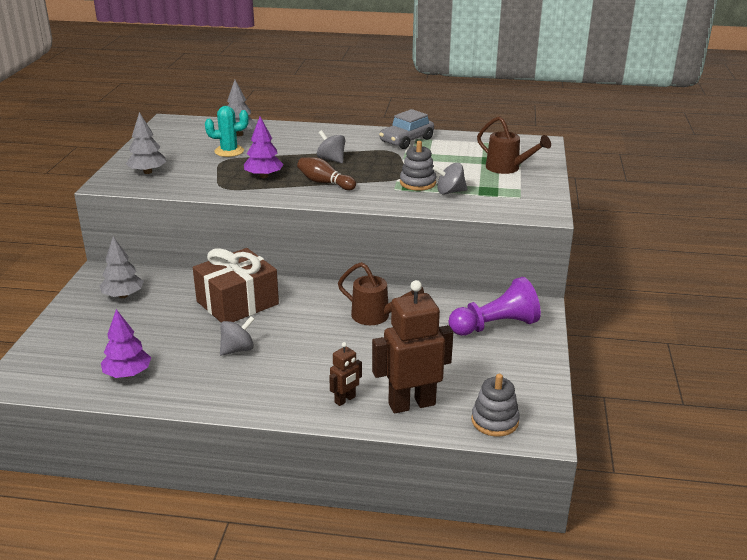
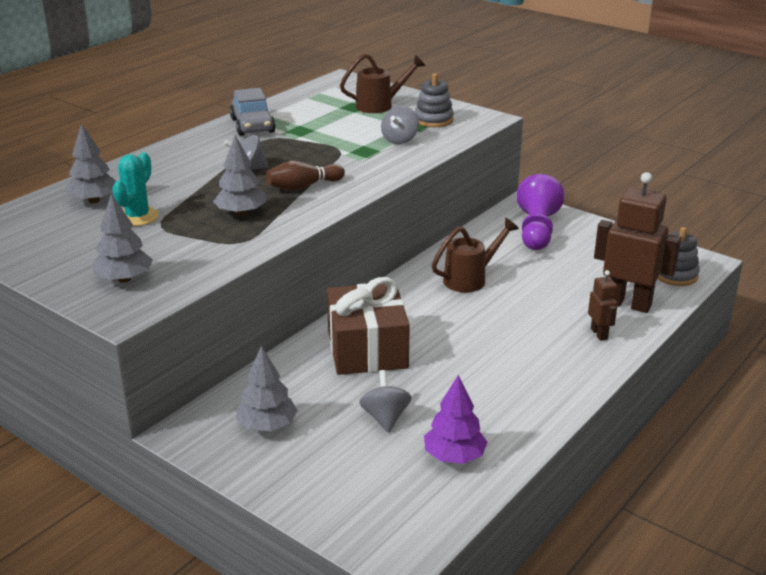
camera: 60 degrees left, 0 degrees up
grey spinning top [220,316,255,356] -> grey spinning top moved to [359,370,411,433]
purple tree [244,117,284,178] -> grey tree [213,135,267,216]
brown robot [372,280,453,414] -> brown robot turned 105 degrees clockwise [594,172,681,313]
grey stacking toy [400,141,436,191] -> grey stacking toy moved to [415,73,454,127]

